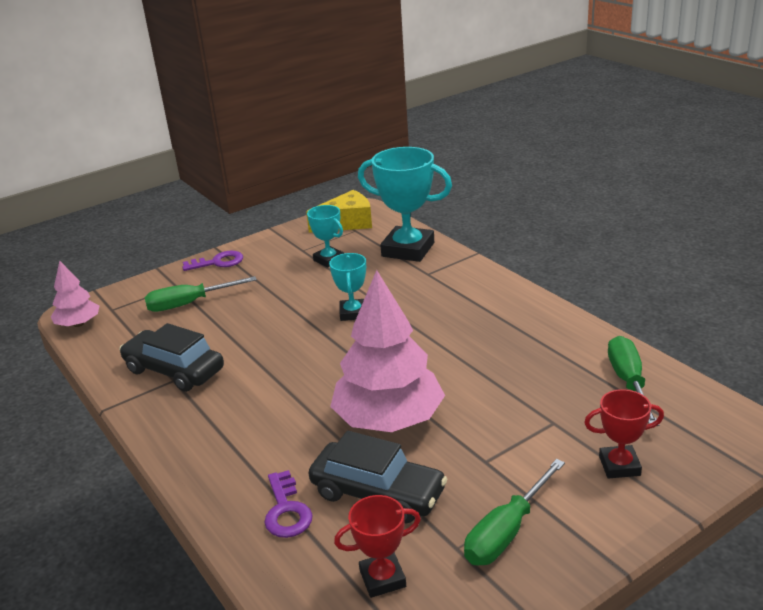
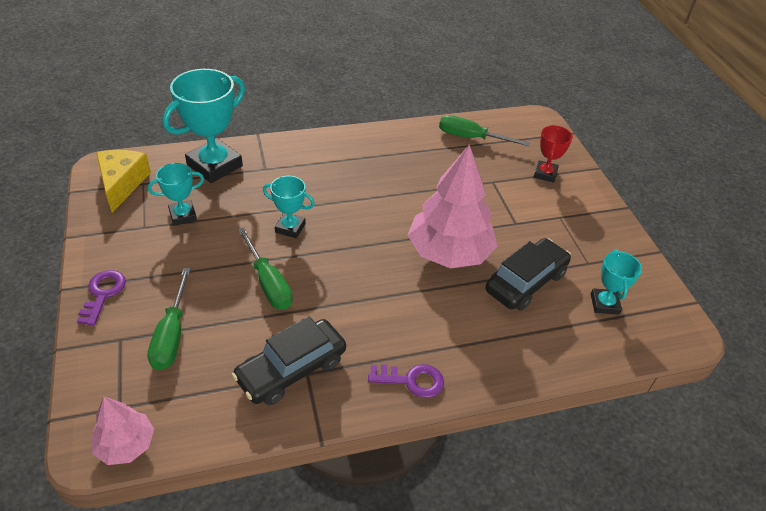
camera: 75 degrees left, 15 degrees up
purple key [265,470,313,538] -> purple key moved to [368,364,444,398]
red trophy [334,495,421,598] -> turquoise trophy [591,249,642,315]
green screwdriver [464,459,565,565] -> green screwdriver moved to [238,228,293,310]

